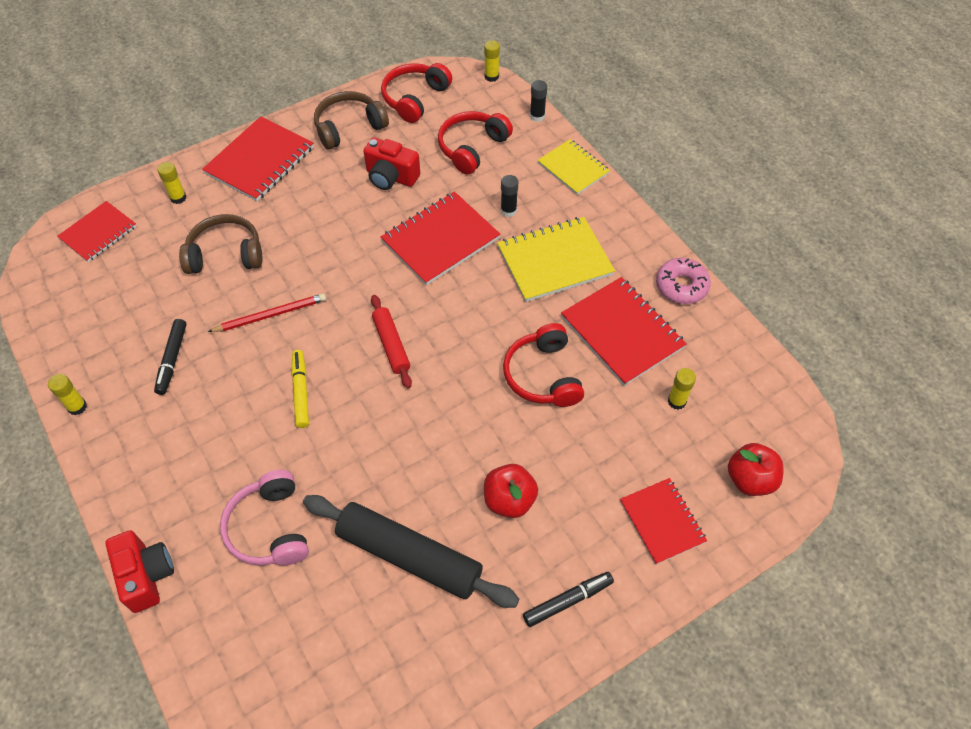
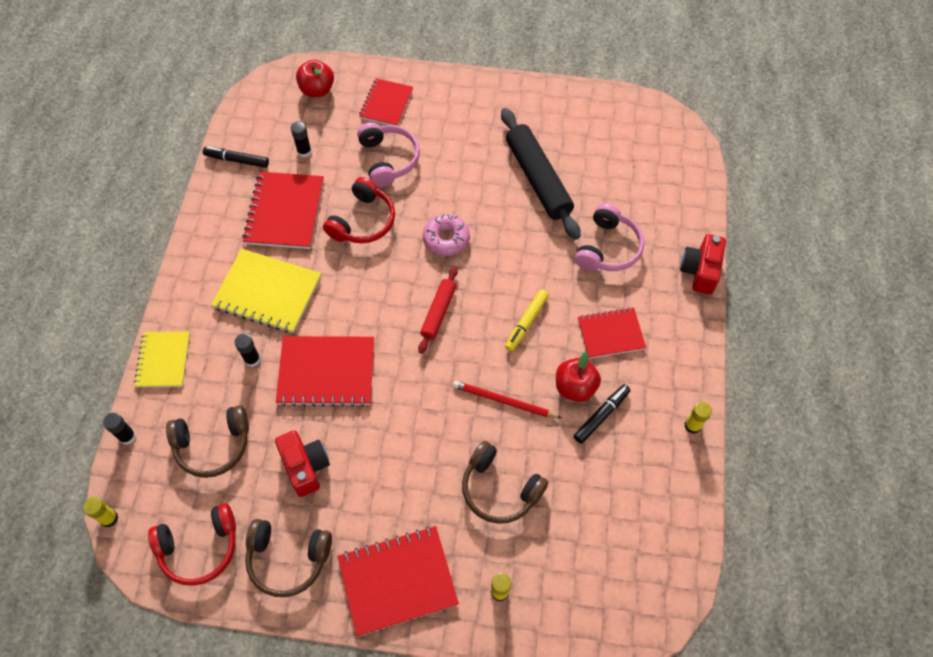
camera: 140 degrees left, 5 degrees up
red notebook [57,201,137,262] -> red notebook moved to [578,307,646,359]
red headphones [438,111,513,174] -> brown headphones [166,405,249,478]
red apple [484,464,538,518] -> red apple moved to [556,352,601,402]
black marker [523,572,614,627] -> black marker moved to [203,146,269,168]
pink donut [656,258,711,304] -> pink donut moved to [423,214,470,256]
yellow glue stick [668,368,696,410] -> black glue stick [291,122,312,158]
none -> pink headphones [357,122,420,187]

